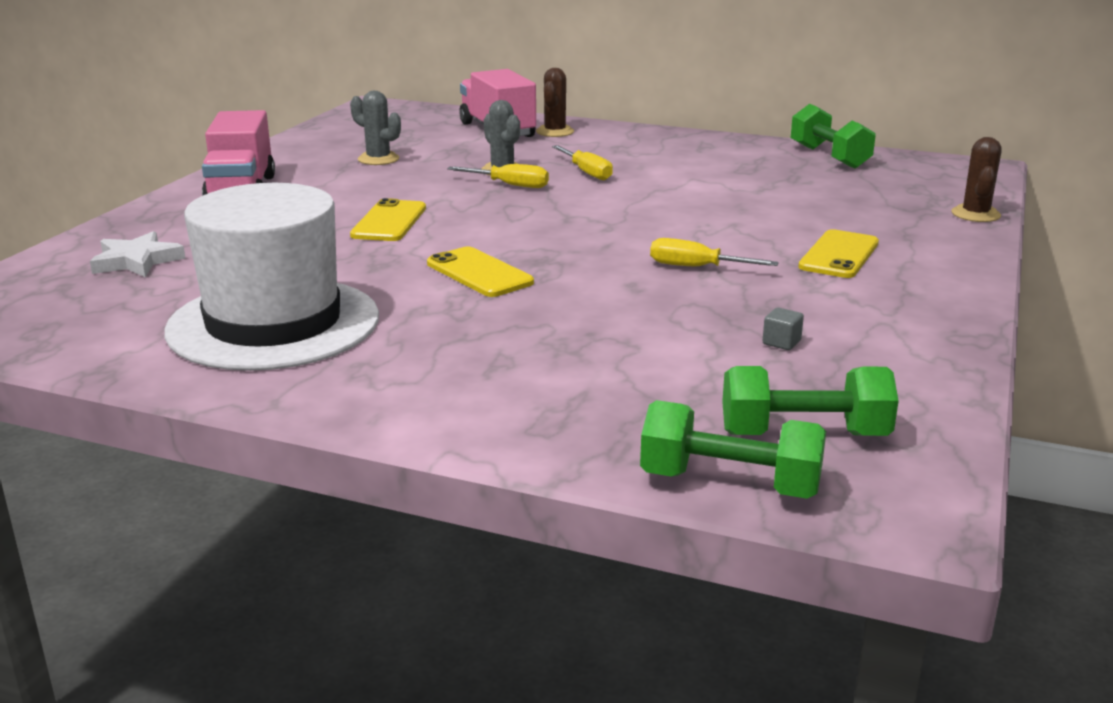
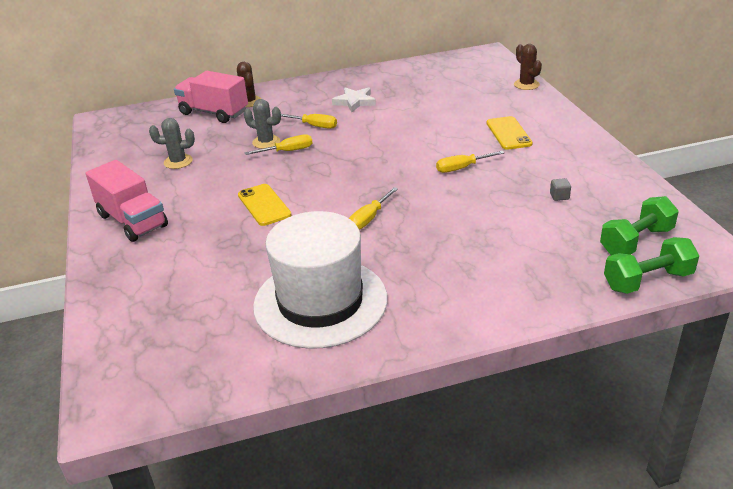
camera: 35 degrees left, 10 degrees up
white star [90,231,186,277] -> white star moved to [332,87,376,112]
yellow phone [427,247,534,297] -> yellow screwdriver [349,187,398,230]
green dumbbell [791,104,876,169] -> none

